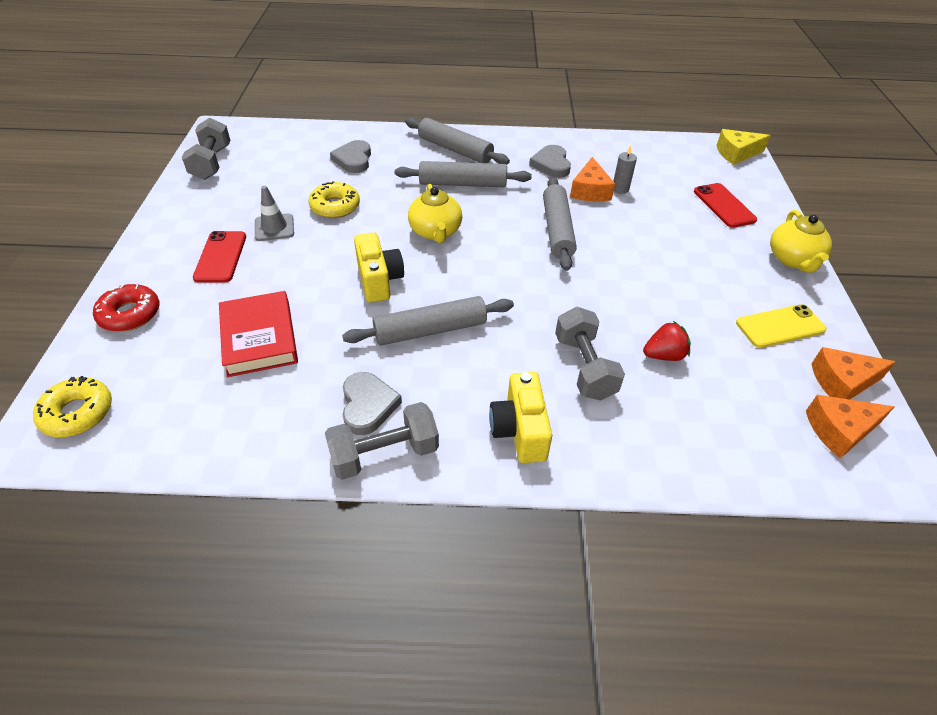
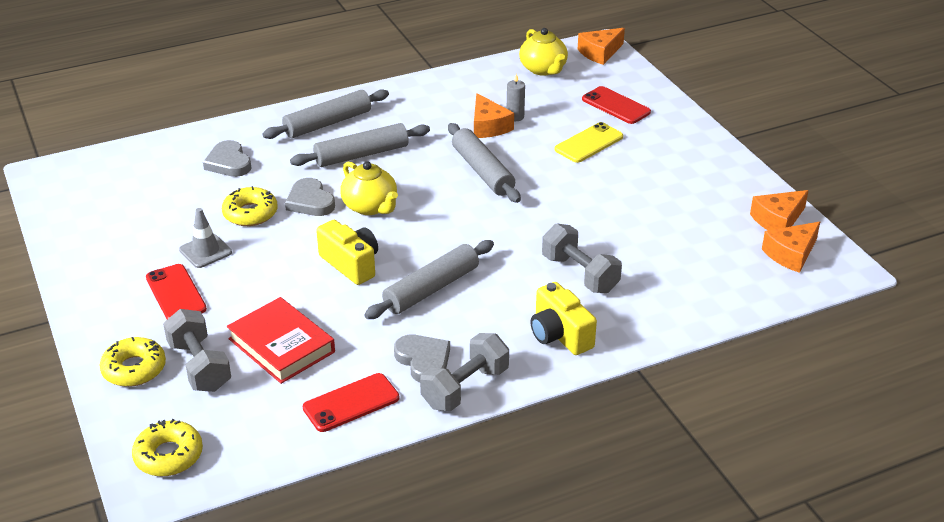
camera: 25 degrees left, 10 degrees down
red donut [93,284,159,332] -> yellow donut [100,337,166,387]
grey dumbbell [182,118,230,180] -> grey dumbbell moved to [163,309,231,392]
grey rolling pin [405,118,510,164] -> grey rolling pin turned 45 degrees counterclockwise [262,89,389,139]
grey heart [529,145,571,178] -> grey heart moved to [285,178,335,216]
red strawberry [643,321,691,361] -> none
yellow cheese [717,129,771,165] -> orange cheese [578,28,625,65]
yellow phone [736,304,827,348] -> yellow phone moved to [554,122,623,163]
yellow teapot [770,210,832,273] -> yellow teapot moved to [519,28,568,76]
none -> red phone [303,373,399,432]

